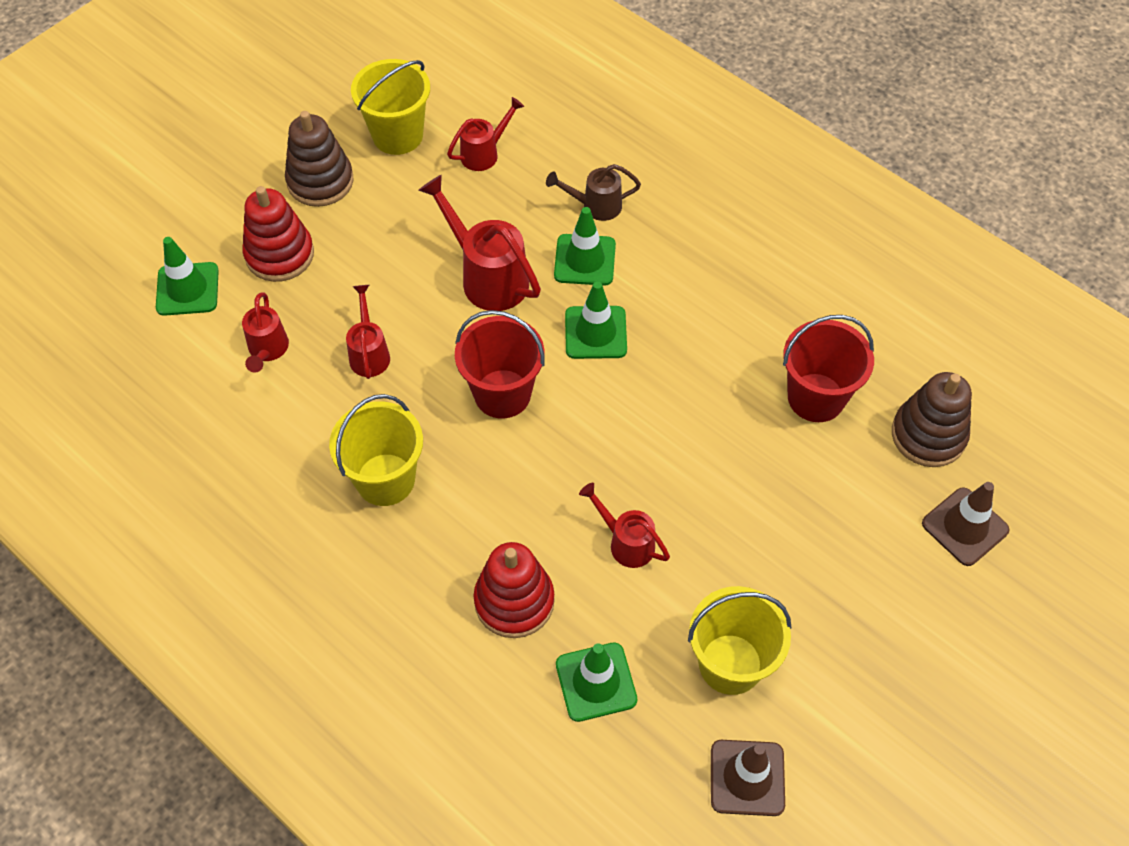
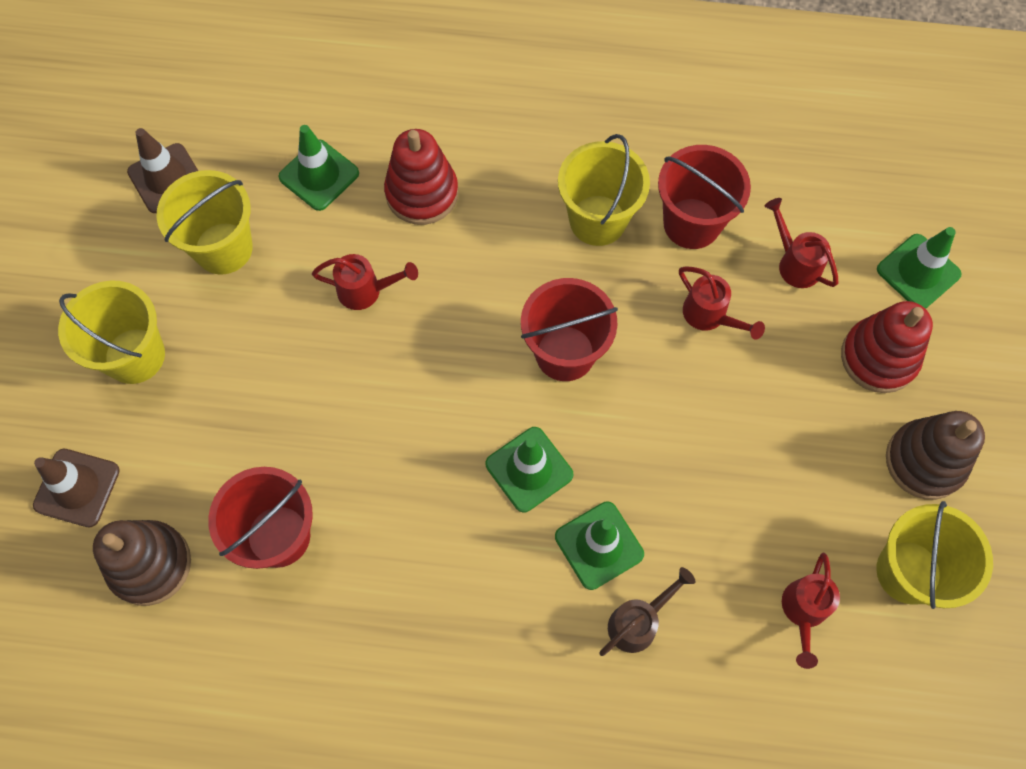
camera: 145 degrees right, 10 degrees up
red watering can [418,175,541,311] -> none
none -> yellow bucket [58,281,165,384]
none -> red bucket [658,145,751,249]

